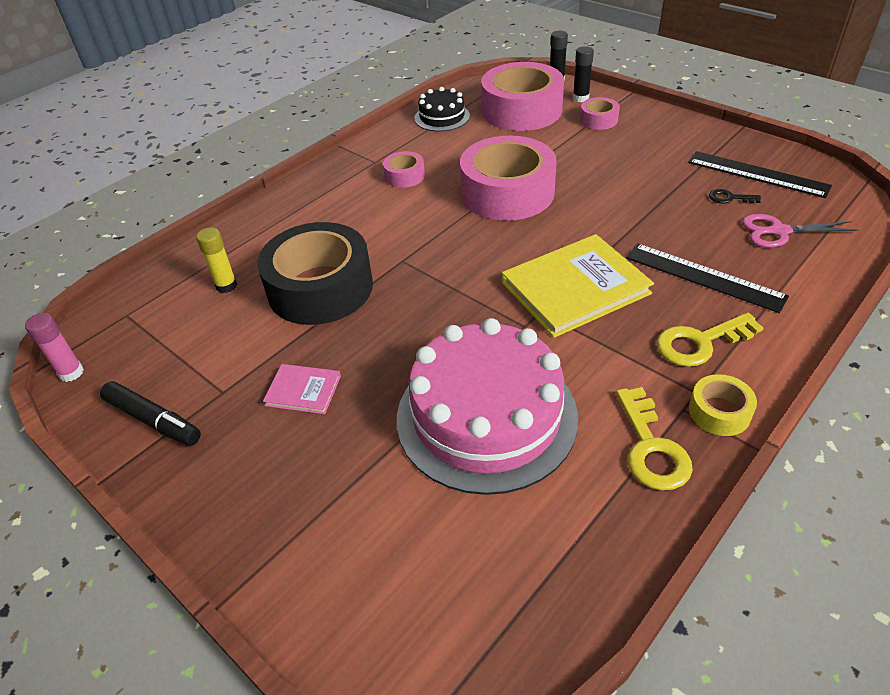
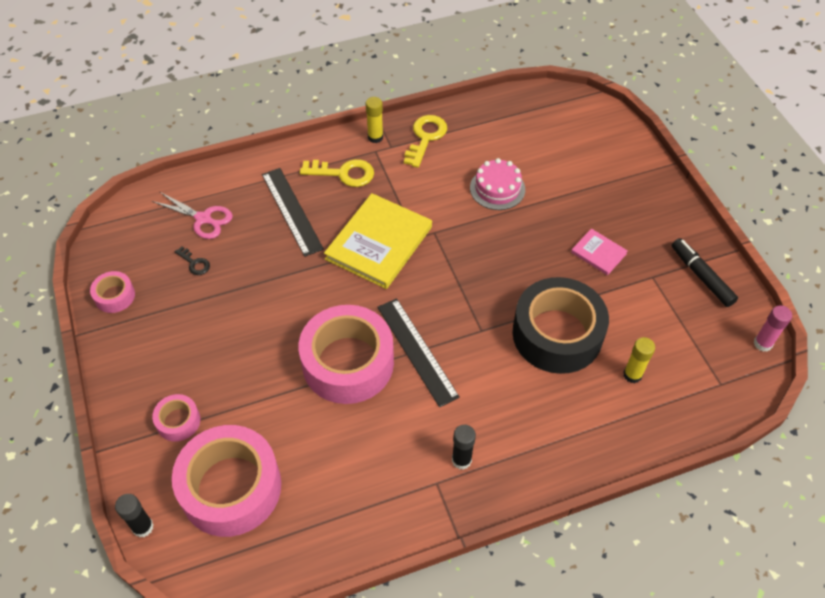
camera: 155 degrees left, 10 degrees up
pink tape [383,151,425,188] -> pink tape moved to [90,271,135,313]
pink cake [397,318,578,495] -> pink cake [470,158,525,210], size x0.49
black cake [415,87,470,132] -> none
yellow book [502,234,654,338] -> yellow book turned 60 degrees counterclockwise [324,193,432,289]
black glue stick [573,46,594,102] -> black glue stick moved to [452,425,476,470]
black ruler [688,151,832,198] -> black ruler moved to [377,298,460,407]
yellow tape [689,374,757,436] -> yellow glue stick [366,97,383,143]

